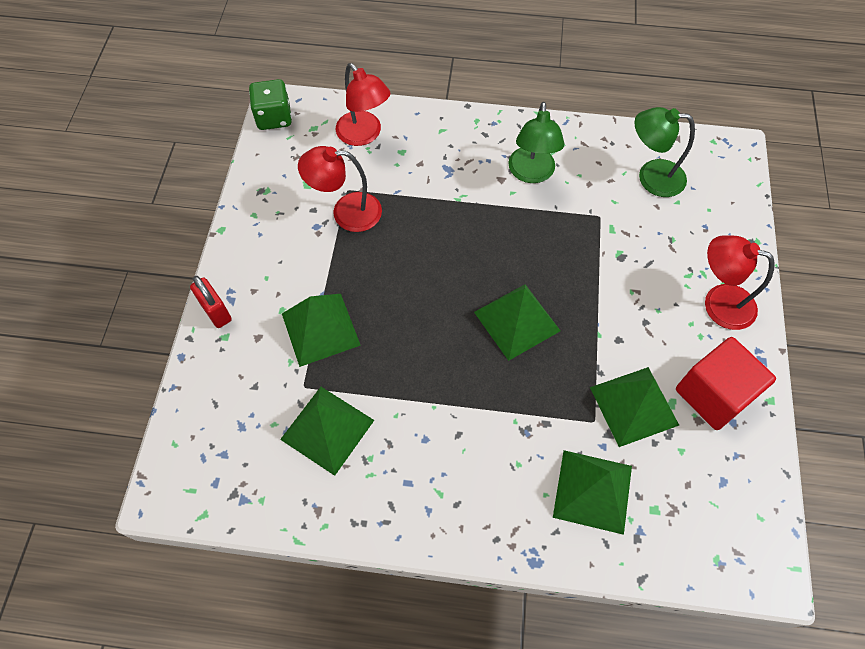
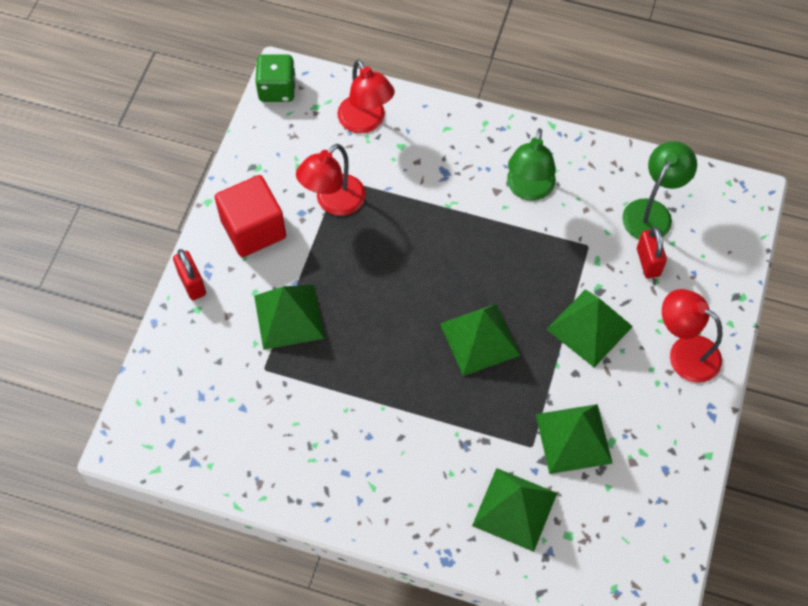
camera: 10 degrees right, 0 degrees up
green pyramid [280,387,374,476] -> green pyramid moved to [546,289,633,368]
red lamp [298,146,382,232] -> red lamp turned 60 degrees counterclockwise [296,144,366,216]
green lamp [634,107,695,197] -> green lamp turned 105 degrees clockwise [622,141,697,239]
red cube [676,337,776,430] -> red cube moved to [215,175,286,257]
none -> red padlock [637,226,667,278]

